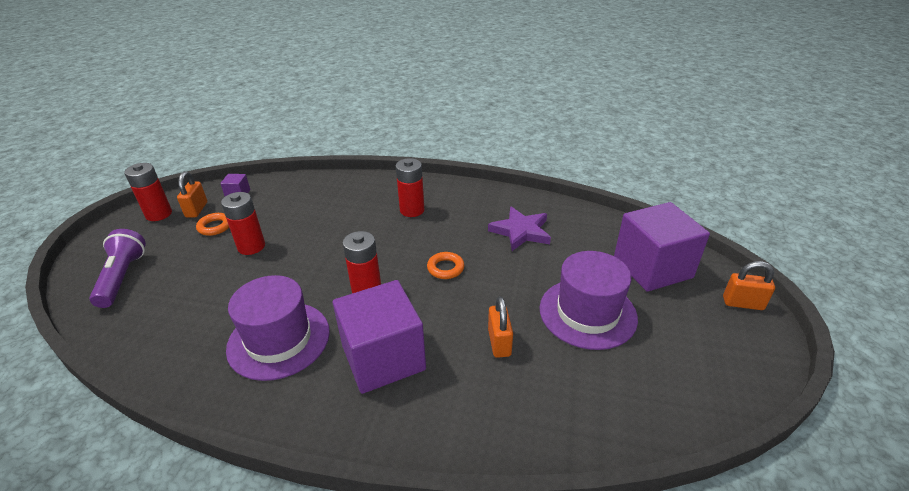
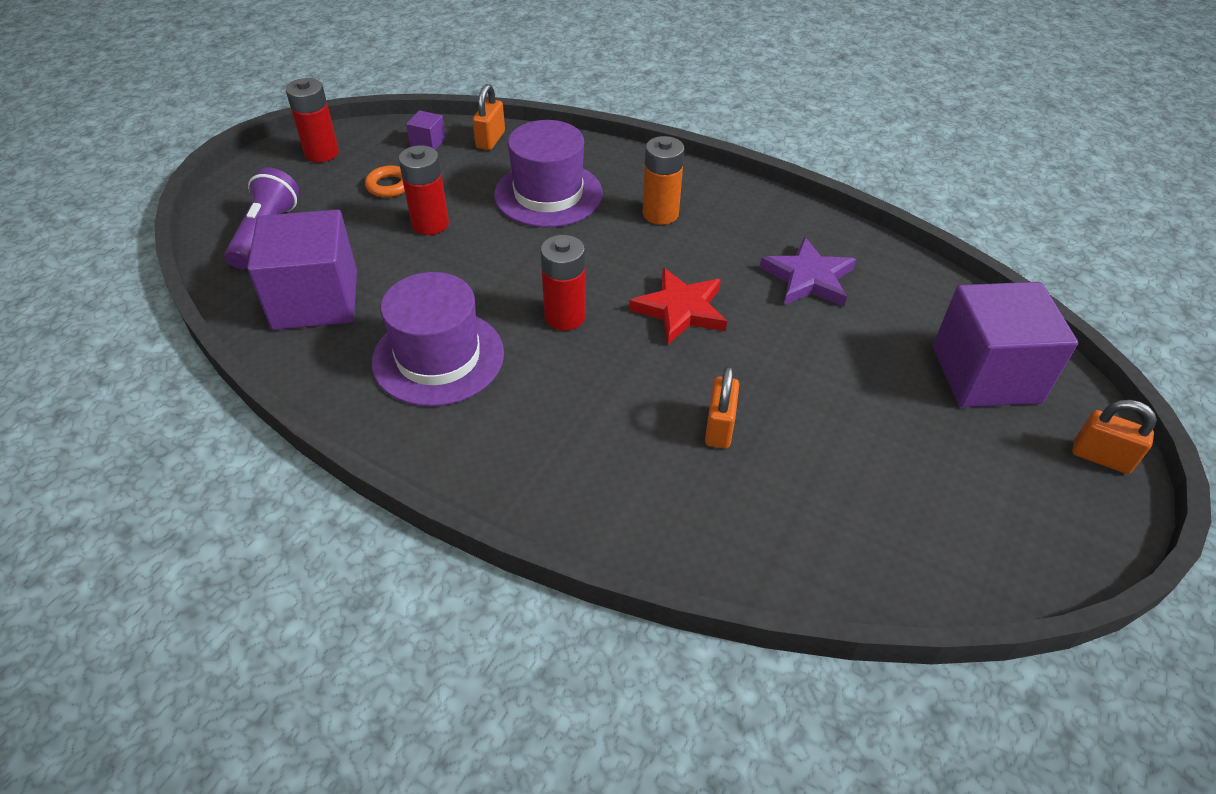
camera: 15 degrees right, 10 degrees up
orange padlock [177,171,207,218] -> orange padlock moved to [472,84,505,150]
purple cube [333,280,426,394] -> purple cube moved to [247,209,357,330]
red battery [396,158,425,217] -> orange battery [643,136,685,225]
orange ring [427,252,465,279] -> red star [629,268,727,345]
purple hat [539,251,638,350] -> purple hat moved to [494,120,603,227]

